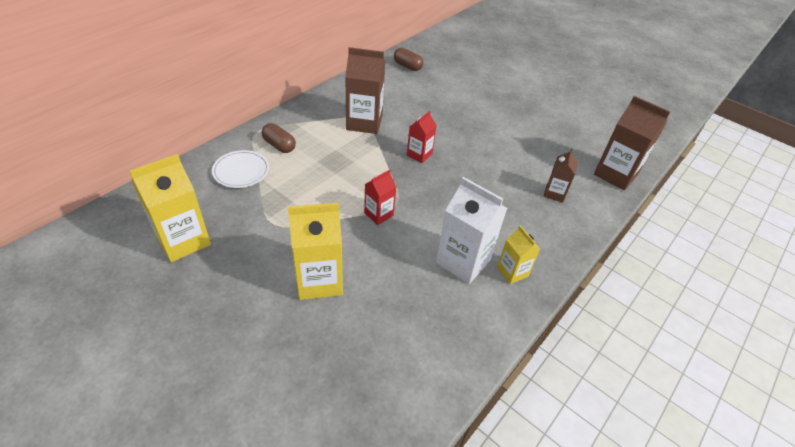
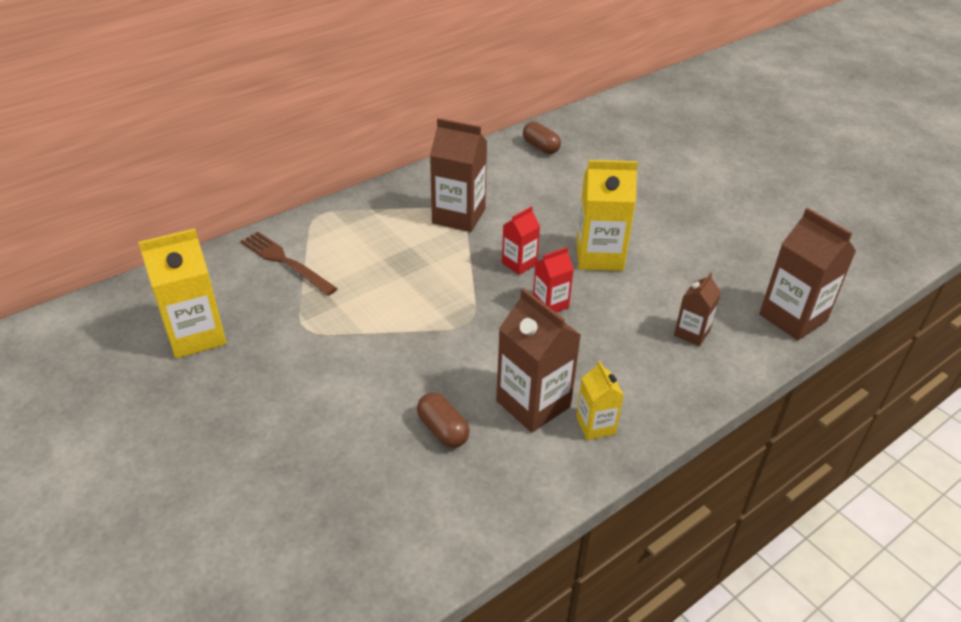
camera: 15 degrees right, 5 degrees down
white plate [212,150,269,188] -> brown fork [241,232,338,296]
brown capsule [261,123,296,153] -> brown capsule moved to [417,392,470,448]
yellow carton [288,203,343,300] -> yellow carton moved to [576,160,638,271]
red carton [364,170,396,225] -> red carton moved to [533,247,574,313]
white carton [436,177,507,284] -> brown carton [496,288,581,433]

